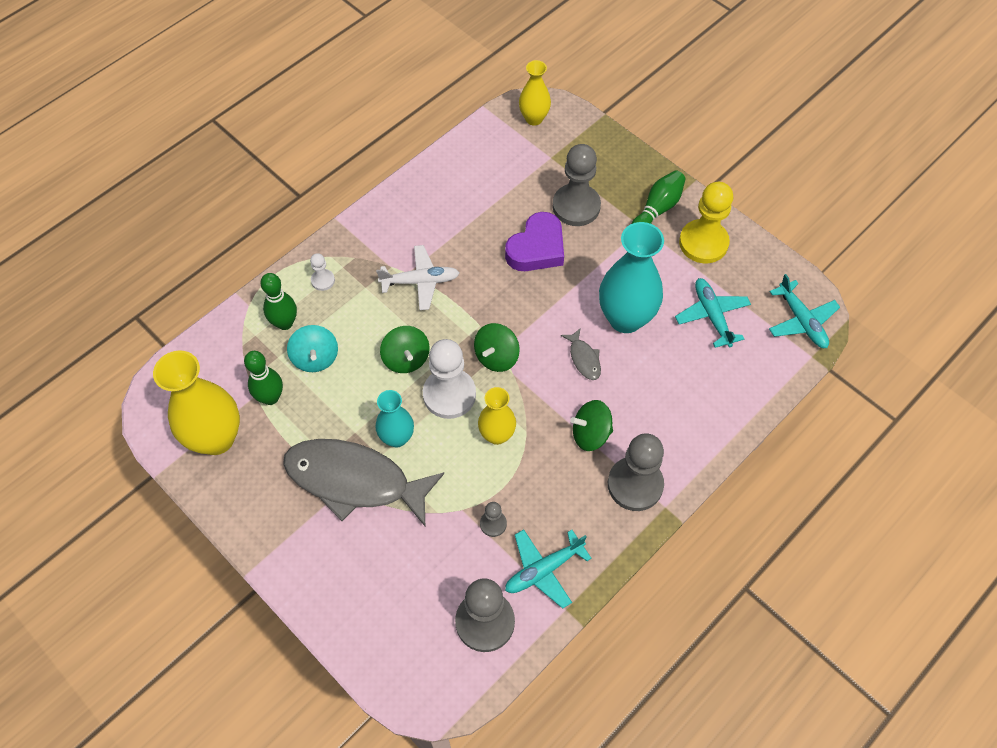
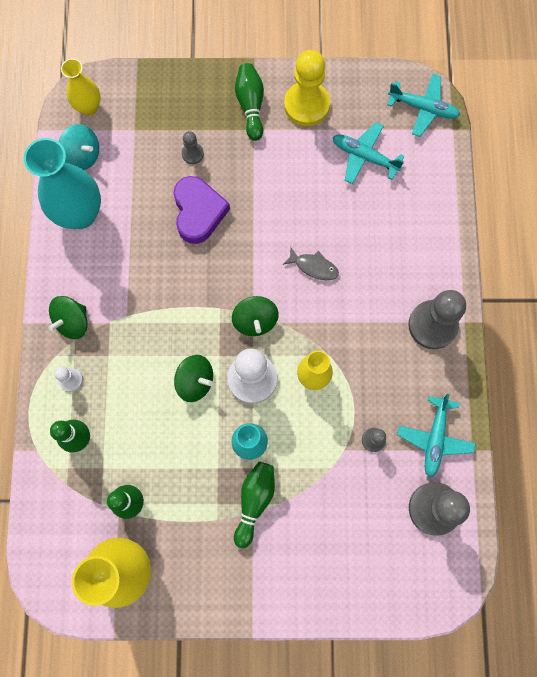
camera: 45 degrees left, 15 degrees up
grey fish [283,439,444,526] -> green bowling pin [234,462,275,548]
turquoise spinning top [287,325,338,372] -> turquoise spinning top moved to [59,124,99,170]
white plane [376,245,459,310] -> none
grey pawn [553,144,601,226] -> grey pawn [182,131,204,164], size x0.47
green spinning top [570,400,613,451] -> green spinning top moved to [48,296,87,339]
turquoise vase [599,222,664,333] -> turquoise vase moved to [24,138,101,229]

